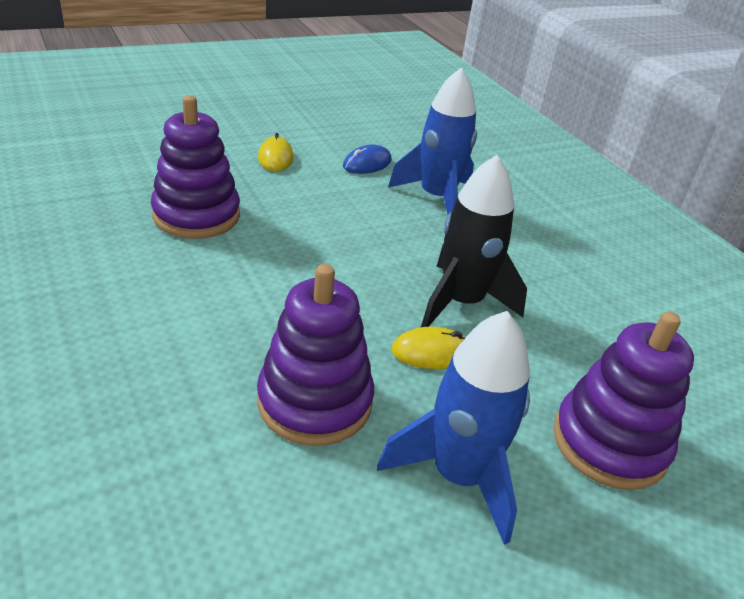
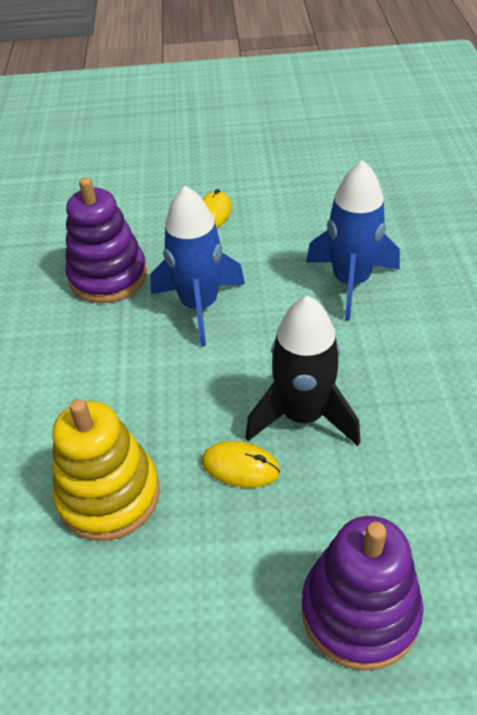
camera: 30 degrees right, 10 degrees up
purple stacking toy [257,264,374,446] -> yellow stacking toy [52,399,160,541]
blue mouse [343,145,392,174] -> none
blue rocket [377,311,530,545] -> blue rocket moved to [150,186,245,346]

